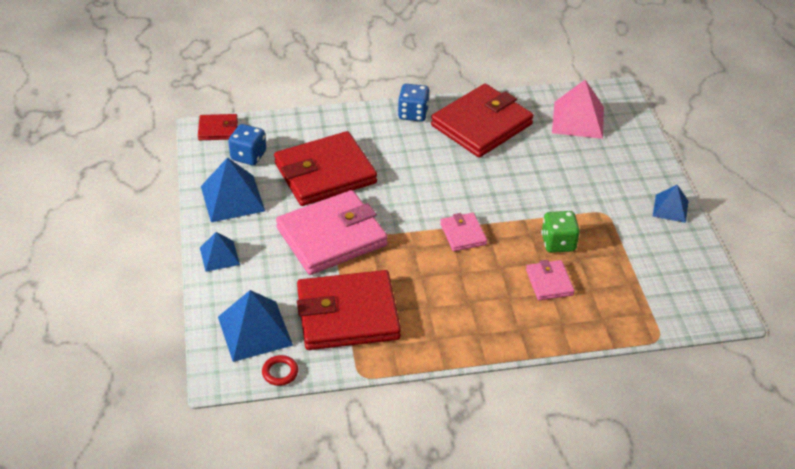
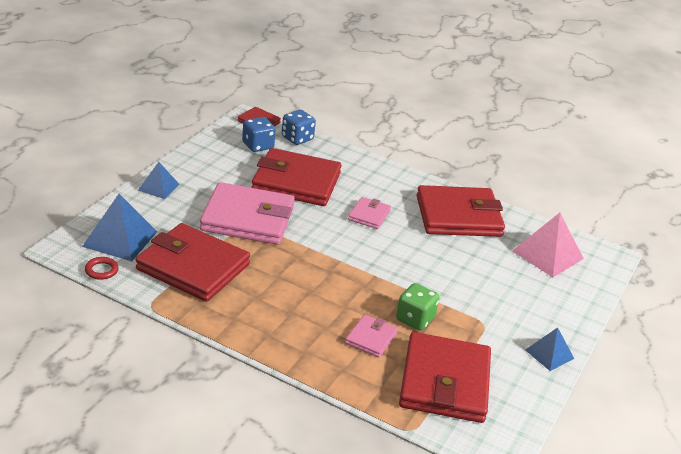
camera: 35 degrees right, 10 degrees down
blue pyramid [201,157,265,222] -> none
blue dice [398,84,430,122] -> blue dice moved to [282,110,316,145]
pink wallet [440,213,487,251] -> pink wallet moved to [348,197,391,229]
none -> red wallet [399,332,491,423]

